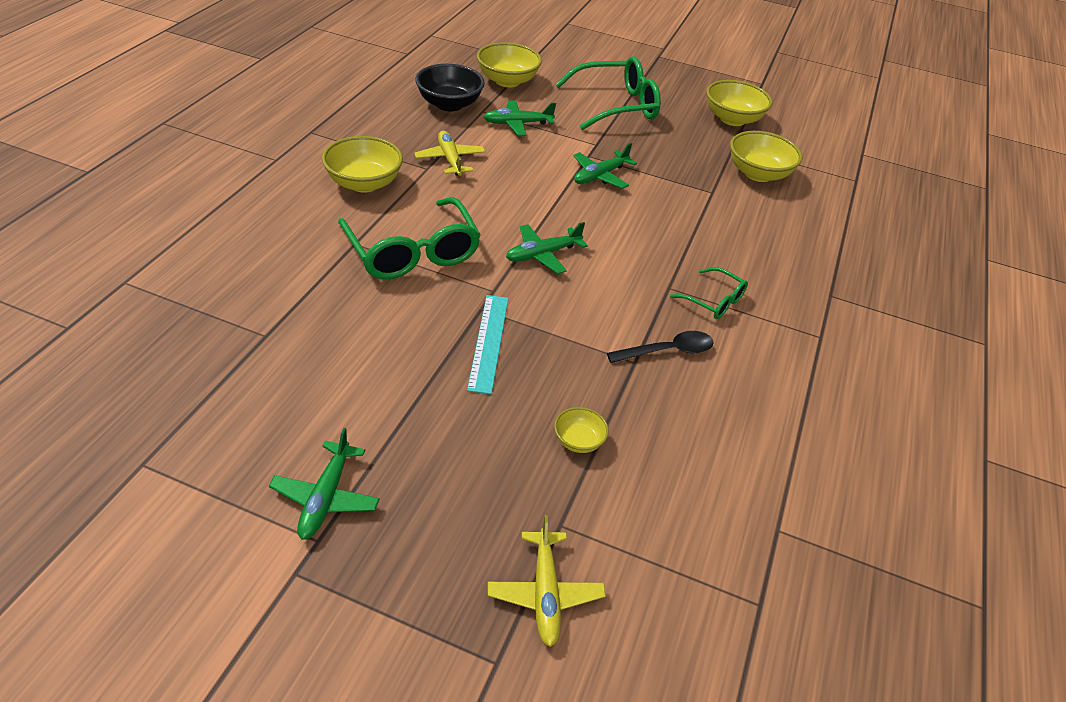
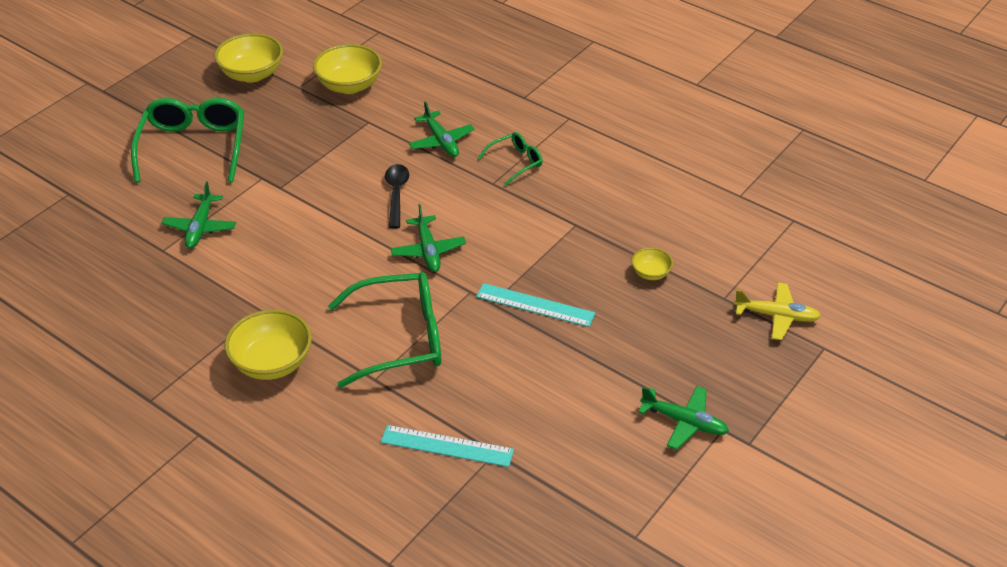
camera: 70 degrees left, 0 degrees up
yellow plane [414,131,486,176] -> none
black bowl [415,64,485,112] -> none
yellow bowl [477,42,542,87] -> none
green plane [573,143,637,189] -> green plane moved to [409,101,474,157]
black spoon [607,331,714,363] -> black spoon moved to [385,164,409,229]
none -> turquoise ruler [381,425,514,467]

